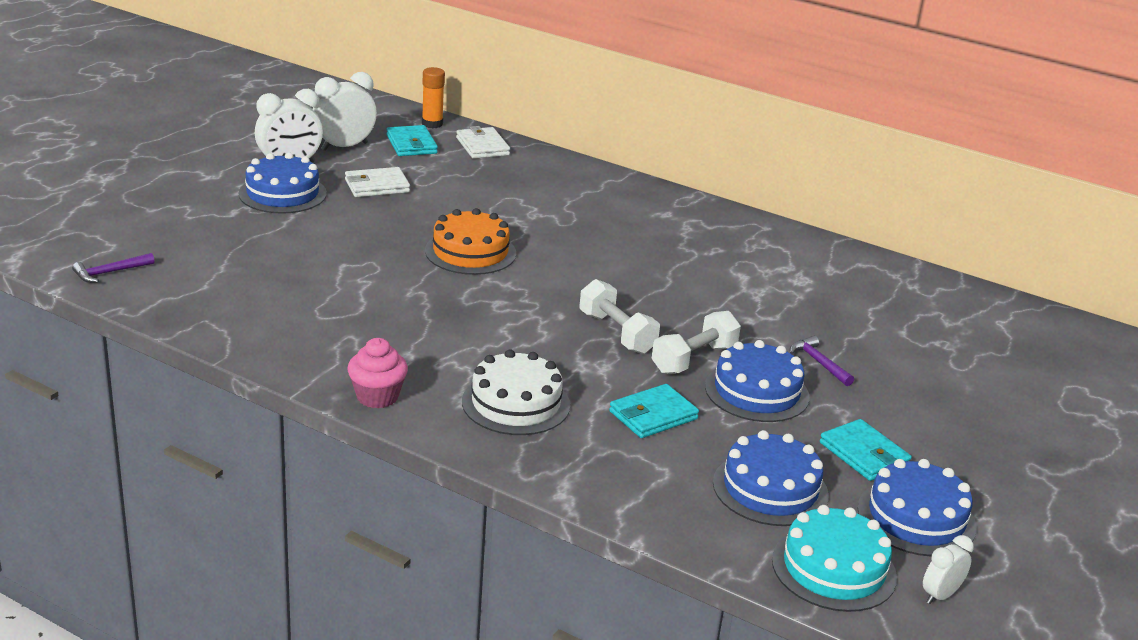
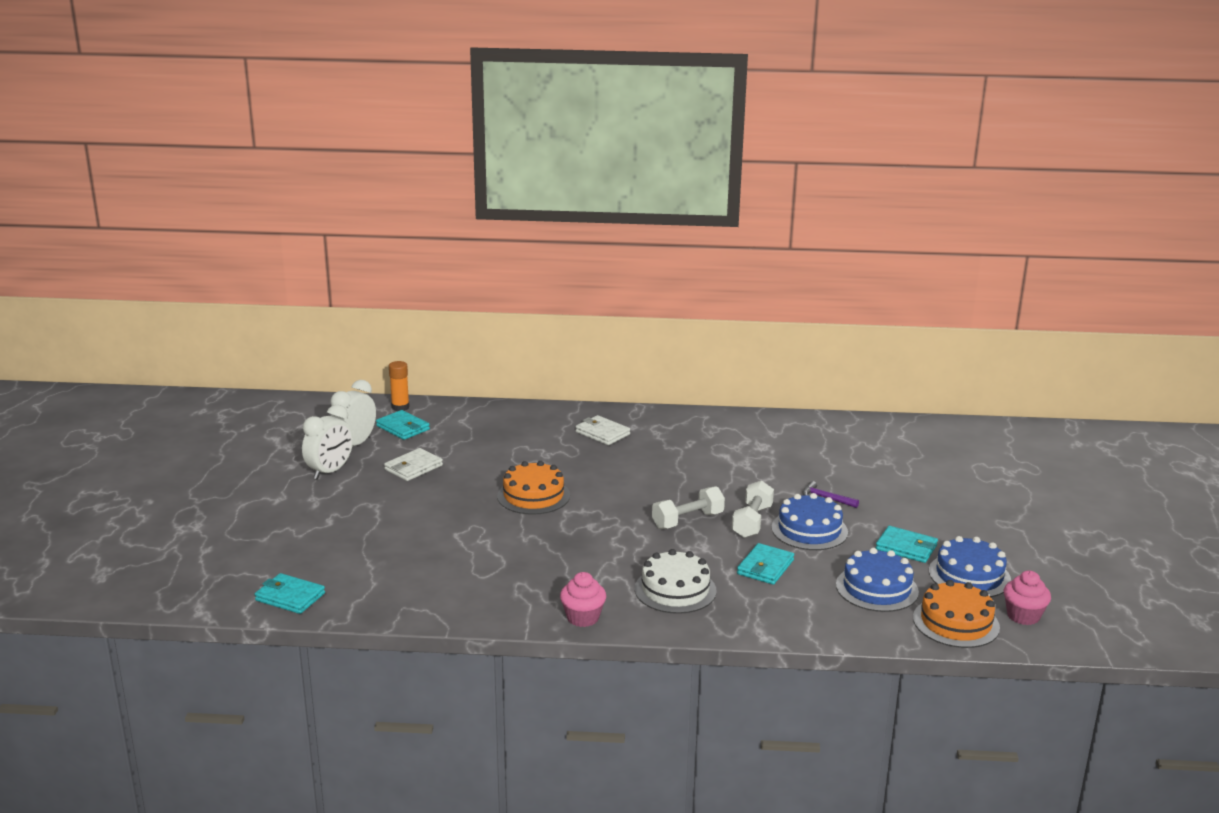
camera: 25 degrees left, 5 degrees down
purple hammer [72,253,155,283] -> turquoise wallet [255,573,325,614]
blue cake [239,153,327,214] -> none
white wallet [456,126,510,159] -> white wallet moved to [576,415,630,445]
white dumbbell [580,279,660,354] -> white dumbbell turned 60 degrees counterclockwise [652,486,725,529]
turquoise cake [772,505,897,612] -> orange cake [913,580,1000,648]
white clock [923,535,974,604] -> pink cupcake [1003,571,1051,625]

